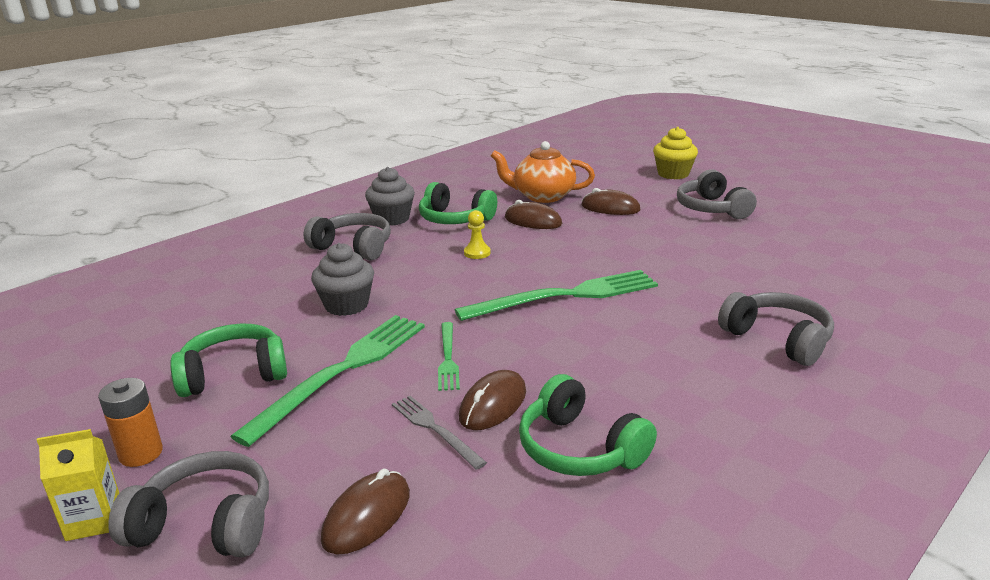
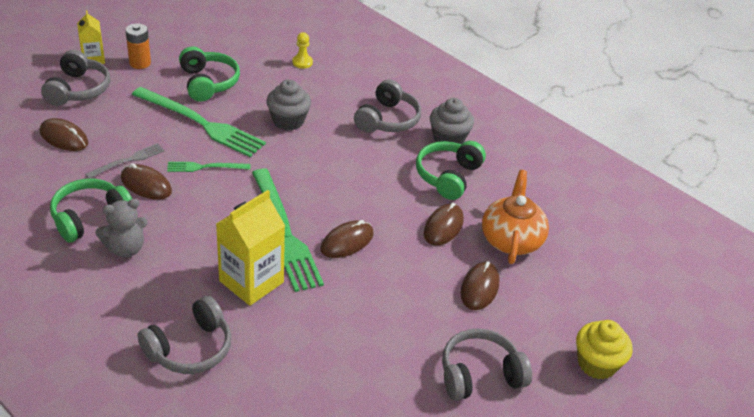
camera: 85 degrees right, 15 degrees up
yellow pawn [464,210,491,259] -> yellow pawn moved to [292,32,313,69]
none -> grey teddy bear [95,199,148,257]
none -> yellow carton [216,190,285,306]
none -> brown mouse [320,220,374,258]

